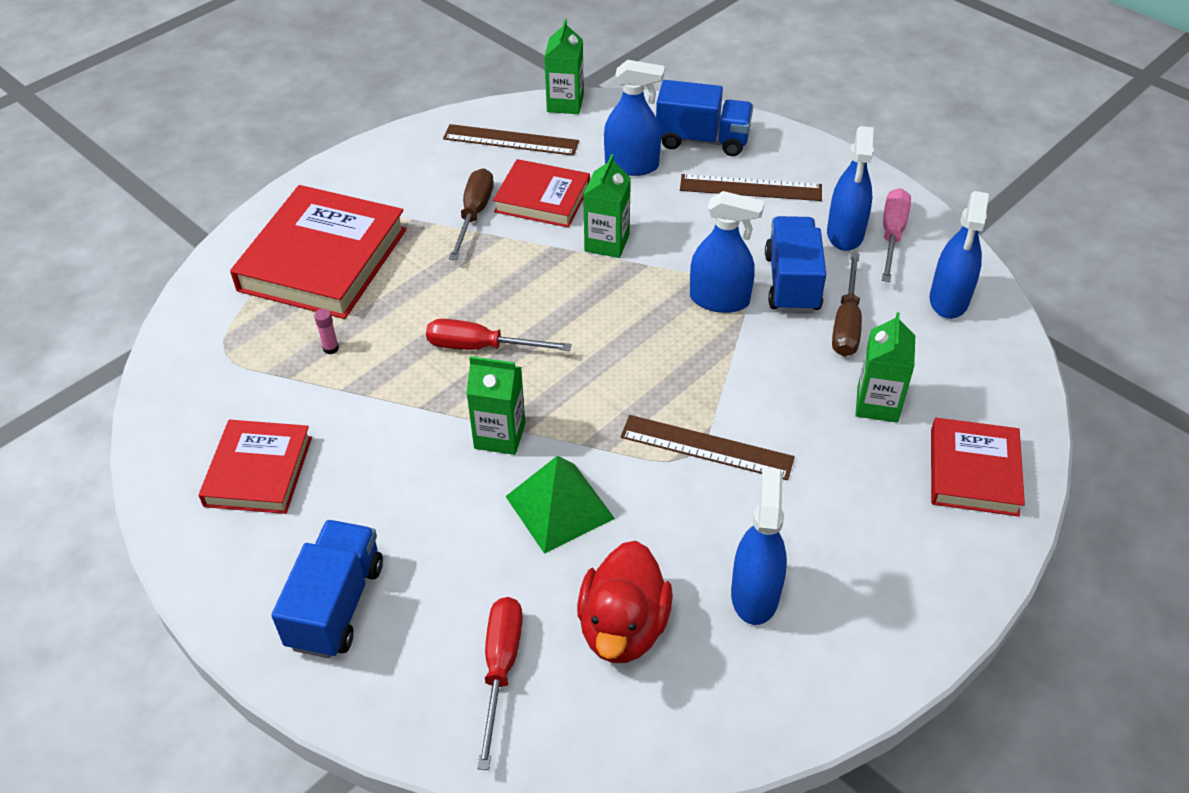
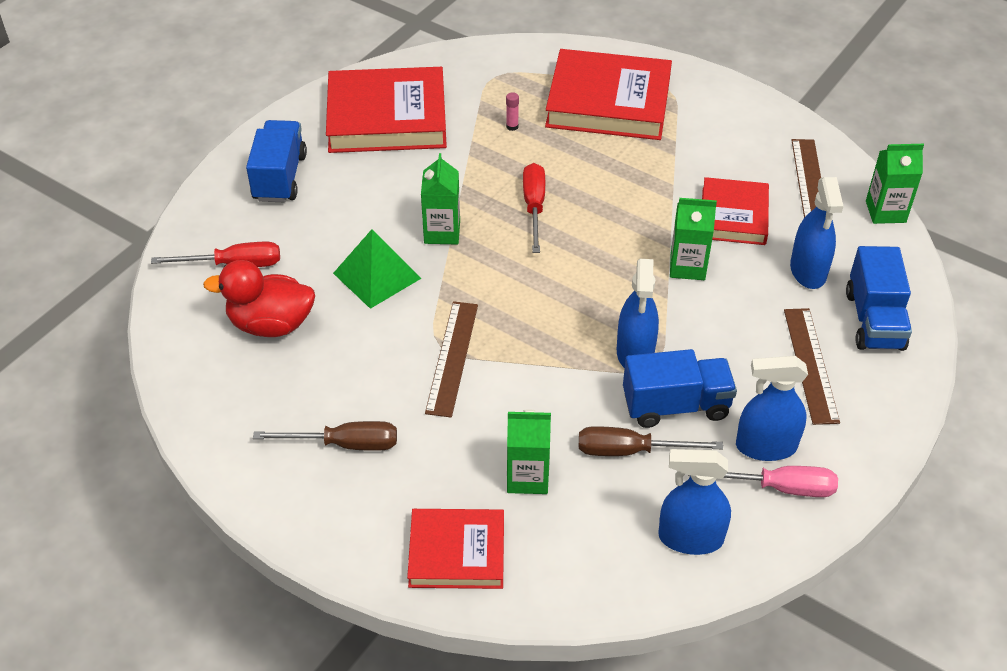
camera: 80 degrees right, 0 degrees up
red book [199,420,312,514] -> red book [326,67,447,153], size x1.67
blue truck [271,520,383,658] -> blue truck turned 90 degrees counterclockwise [246,120,307,202]
brown screwdriver [449,168,494,260] -> brown screwdriver moved to [253,421,397,451]
blue spray bottle [731,468,787,625] -> none

